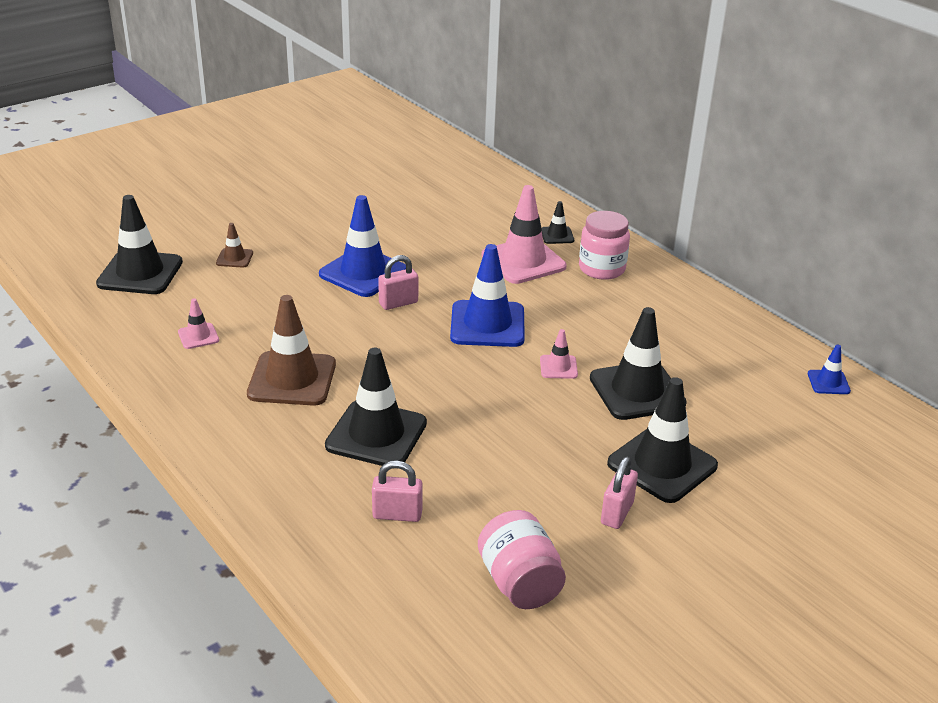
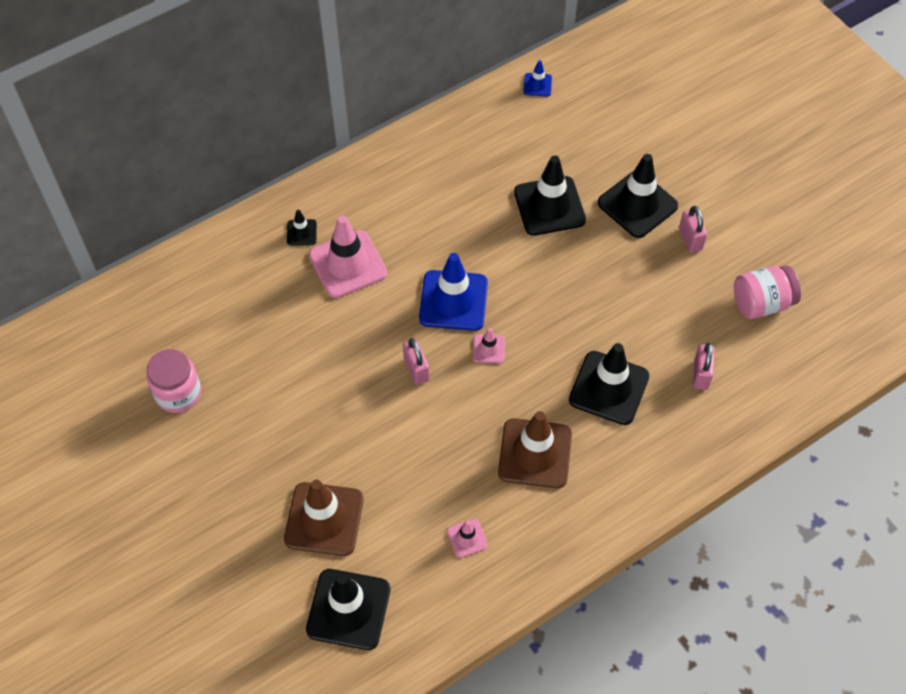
camera: 85 degrees left, 25 degrees up
brown traffic cone [216,223,253,268] -> brown traffic cone [284,480,364,556], size x2.11
blue traffic cone [319,195,406,297] -> none
pink traffic cone [540,329,578,379] -> pink traffic cone moved to [473,328,505,364]
pink jar [579,211,630,280] -> pink jar moved to [147,349,201,413]
pink padlock [601,457,638,529] -> pink padlock turned 45 degrees clockwise [679,206,707,253]

